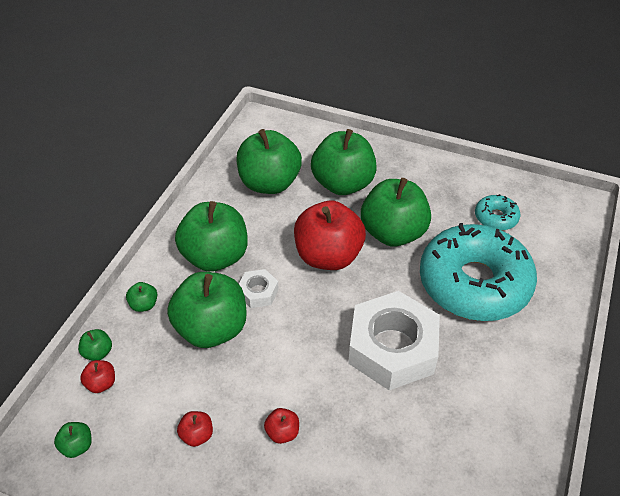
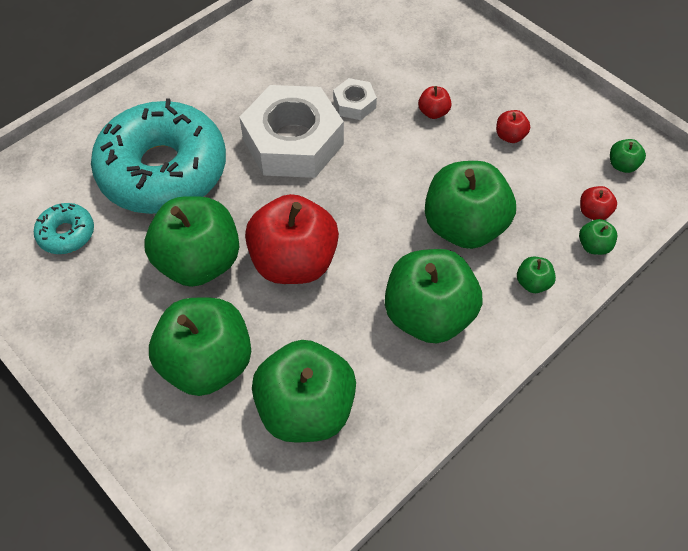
camera: 155 degrees left, 10 degrees up
white nut [239,269,279,308] -> white nut moved to [333,78,377,120]

